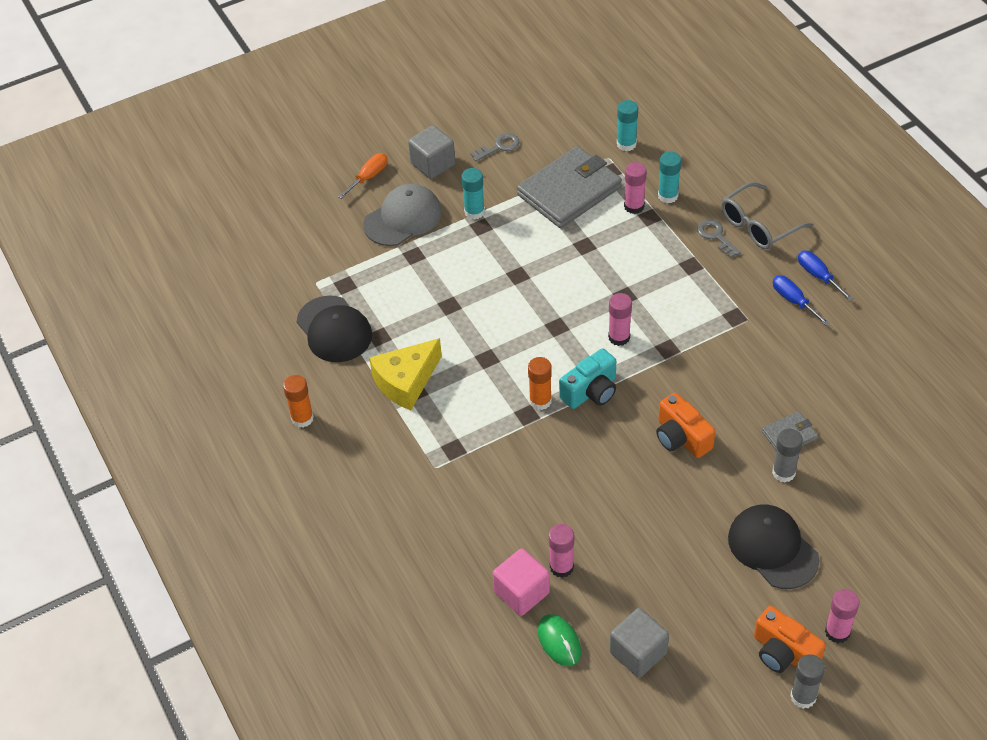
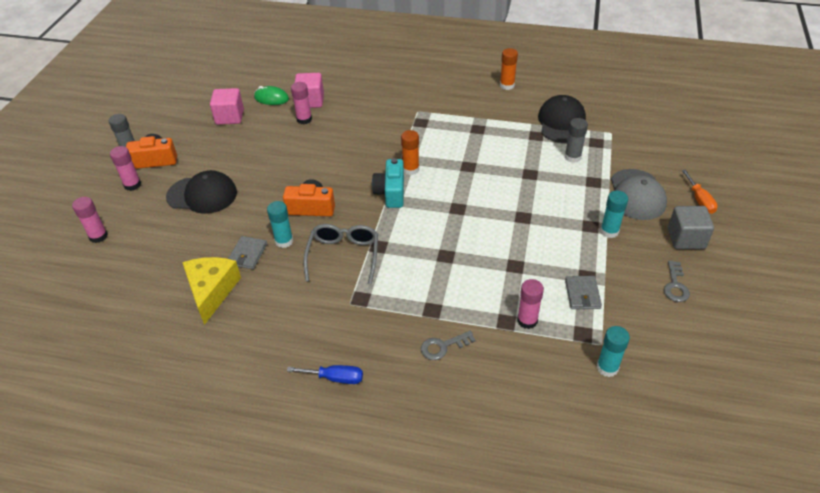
camera: 130 degrees right, 5 degrees down
black cap [297,295,372,362] -> black cap turned 90 degrees clockwise [538,95,586,143]
yellow cheese [369,338,442,410] -> yellow cheese moved to [182,257,241,325]
grey wallet [517,146,622,228] -> grey wallet [565,276,602,309], size x0.46
pink glue stick [608,293,632,346] -> pink glue stick moved to [72,197,108,243]
grey cube [610,608,669,678] -> pink cube [210,88,244,125]
turquoise glue stick [658,152,681,203] -> turquoise glue stick moved to [267,201,293,248]
grey key [697,219,741,258] -> grey key turned 150 degrees clockwise [421,331,476,360]
grey glasses [721,182,813,249] -> grey glasses moved to [304,224,378,284]
grey glue stick [772,429,803,482] -> grey glue stick moved to [565,118,588,163]
blue screwdriver [773,275,830,326] -> none

